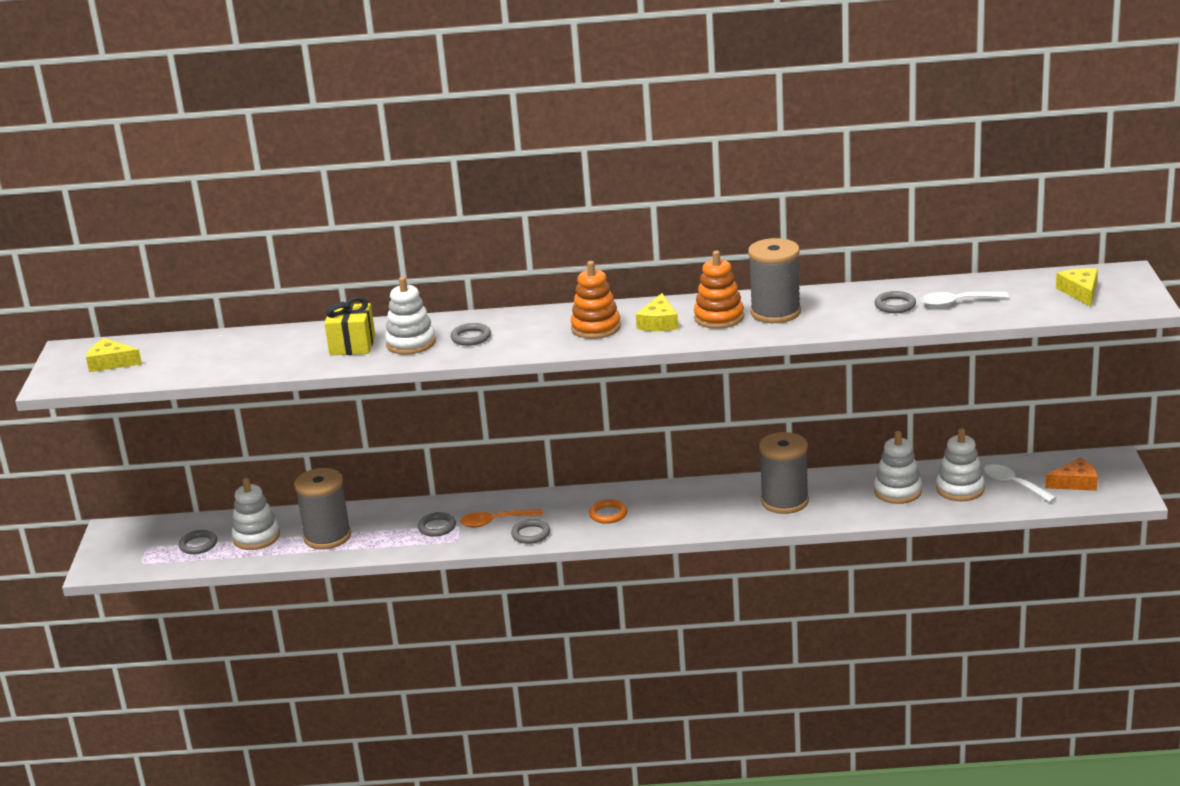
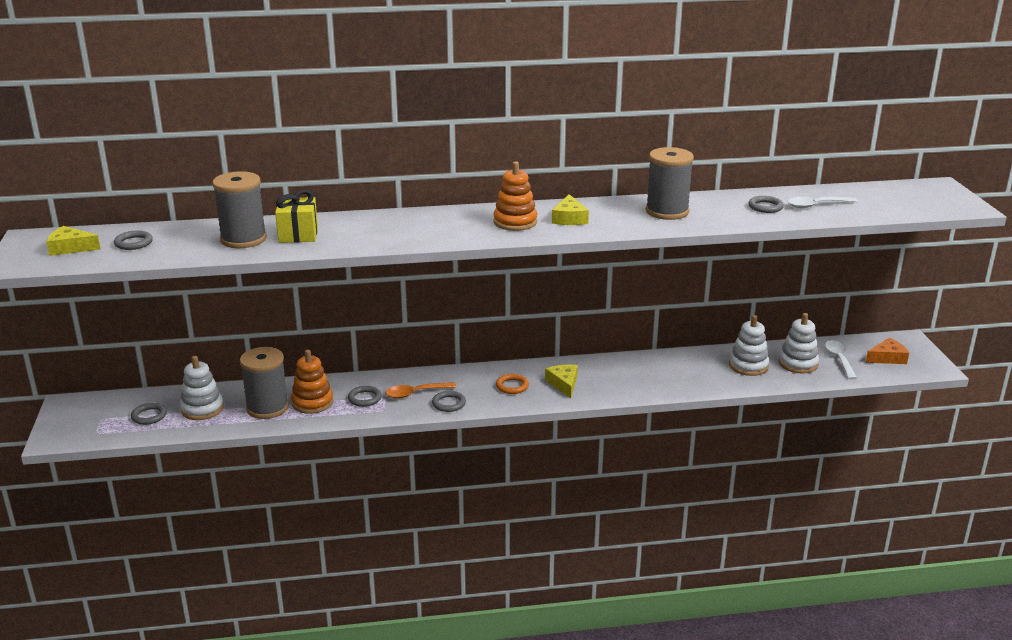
camera: 10 degrees left, 0 degrees up
white stacking toy [385,277,436,354] -> none
grey ring [450,323,491,346] -> grey ring moved to [114,230,153,250]
orange stacking toy [694,251,744,329] -> orange stacking toy moved to [291,350,334,414]
grey spool [759,432,809,514] -> grey spool moved to [212,171,267,248]
white spoon [984,464,1057,502] -> white spoon turned 45 degrees clockwise [825,340,857,380]
yellow cheese [1056,268,1098,307] -> yellow cheese moved to [545,365,578,398]

